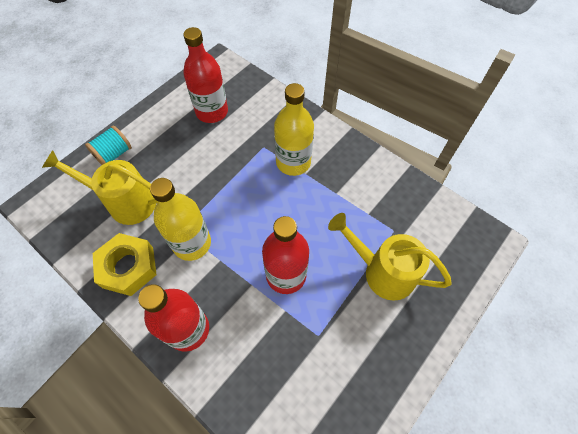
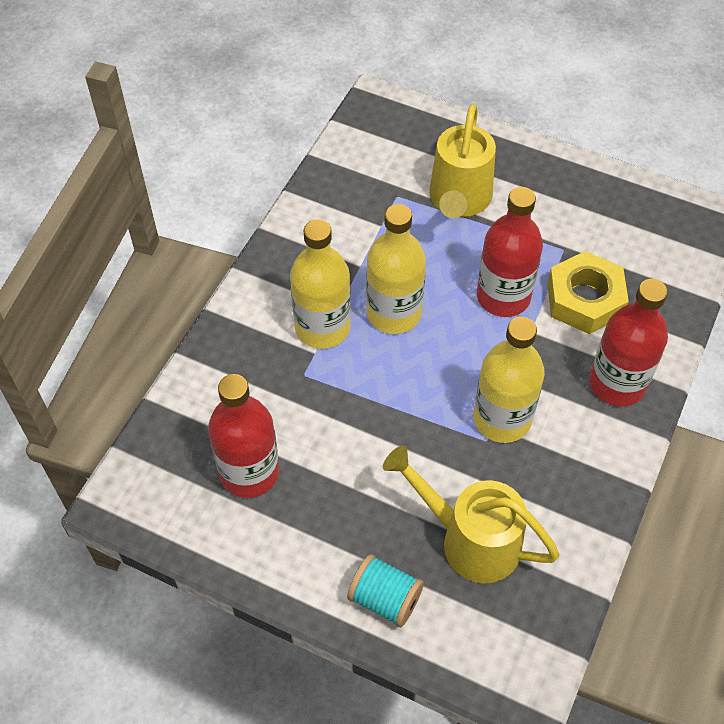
camera: 105 degrees left, 5 degrees down
yellow watering can [42,150,158,225] -> yellow watering can turned 120 degrees clockwise [383,445,560,583]
yellow nut [93,233,157,296] -> yellow nut moved to [547,251,629,334]
none -> yellow bottle [366,204,426,334]

